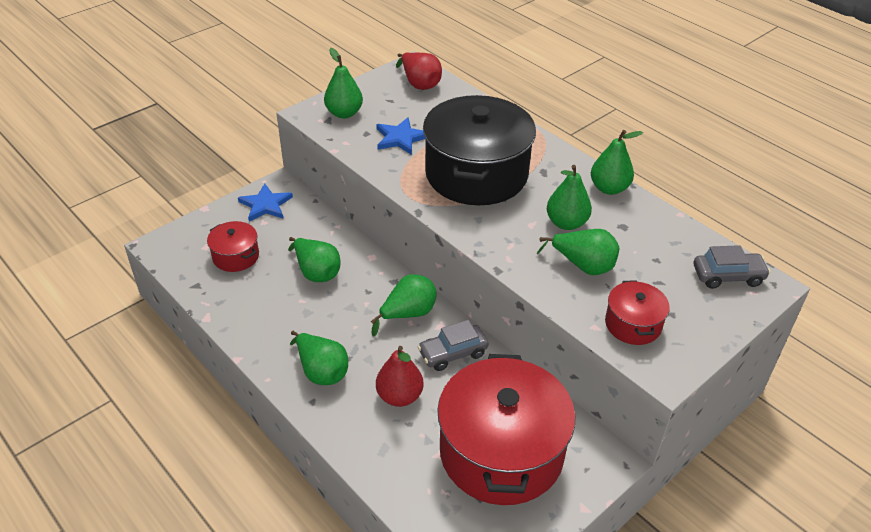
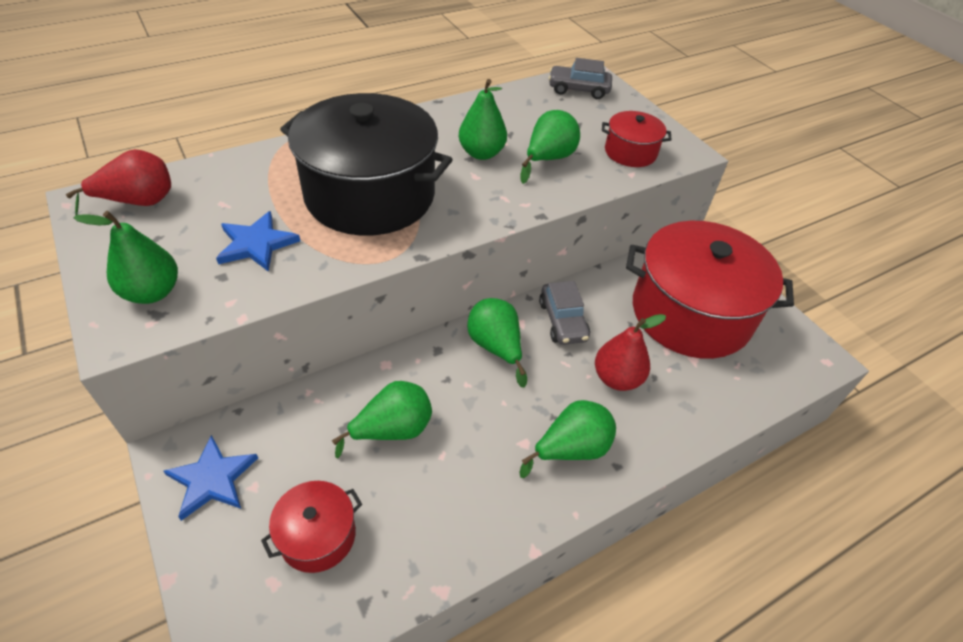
camera: 80 degrees left, 5 degrees up
green pear [591,130,643,195] -> none
grey car [694,245,771,289] -> grey car turned 90 degrees counterclockwise [549,58,612,99]

